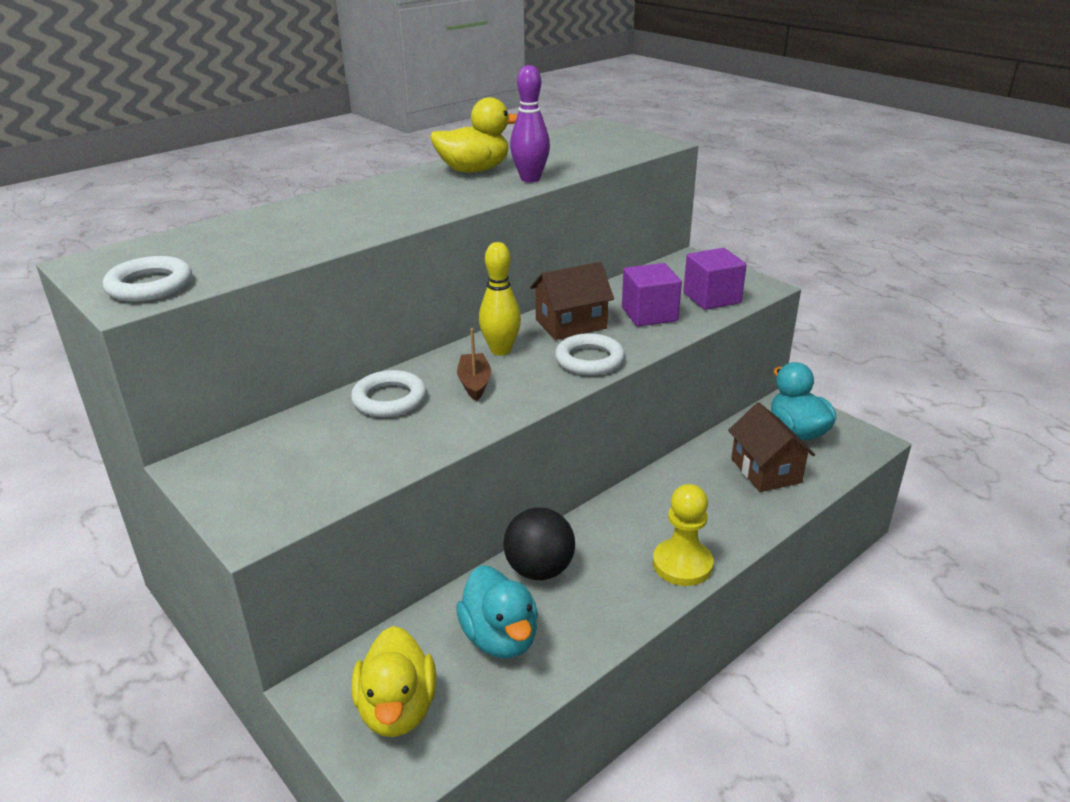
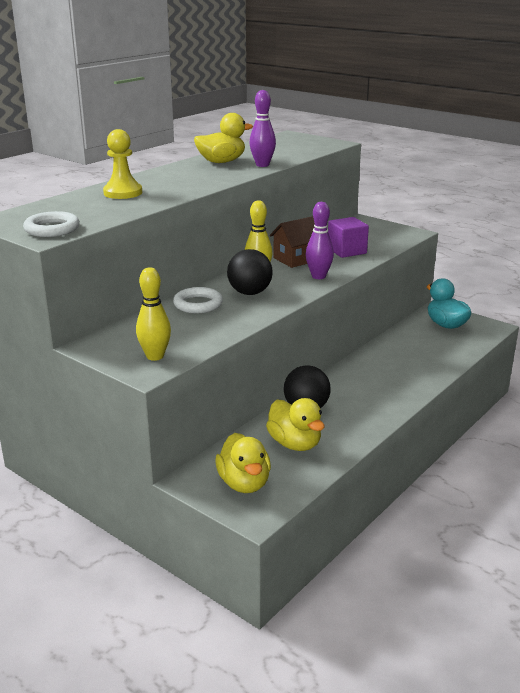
camera: 10 degrees left, 5 degrees down
turquoise duck [456,565,538,659] -> yellow duck [266,398,325,451]
brown boat [457,328,491,401] -> black ball [227,249,273,295]
white ring [555,333,625,375] -> purple bowling pin [306,202,334,279]
yellow pawn [653,484,714,586] -> yellow pawn moved to [103,129,142,199]
purple cube [683,248,747,310] -> none
brown house [728,402,815,492] -> none
none -> yellow bowling pin [136,267,171,361]

